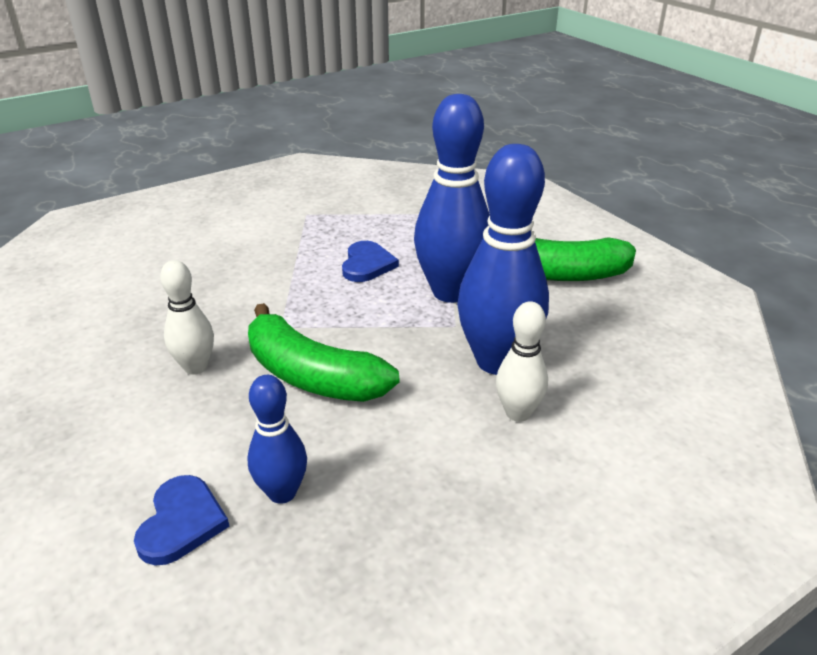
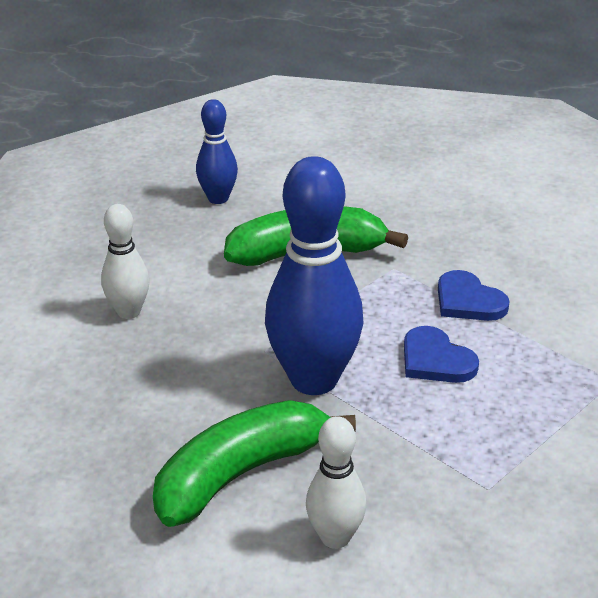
camera: 135 degrees right, 0 degrees up
blue heart [134,475,230,566] -> blue heart moved to [438,270,510,321]
white bowling pin [160,260,214,375] -> white bowling pin moved to [306,416,367,549]
blue bowling pin [457,144,549,375] -> none

